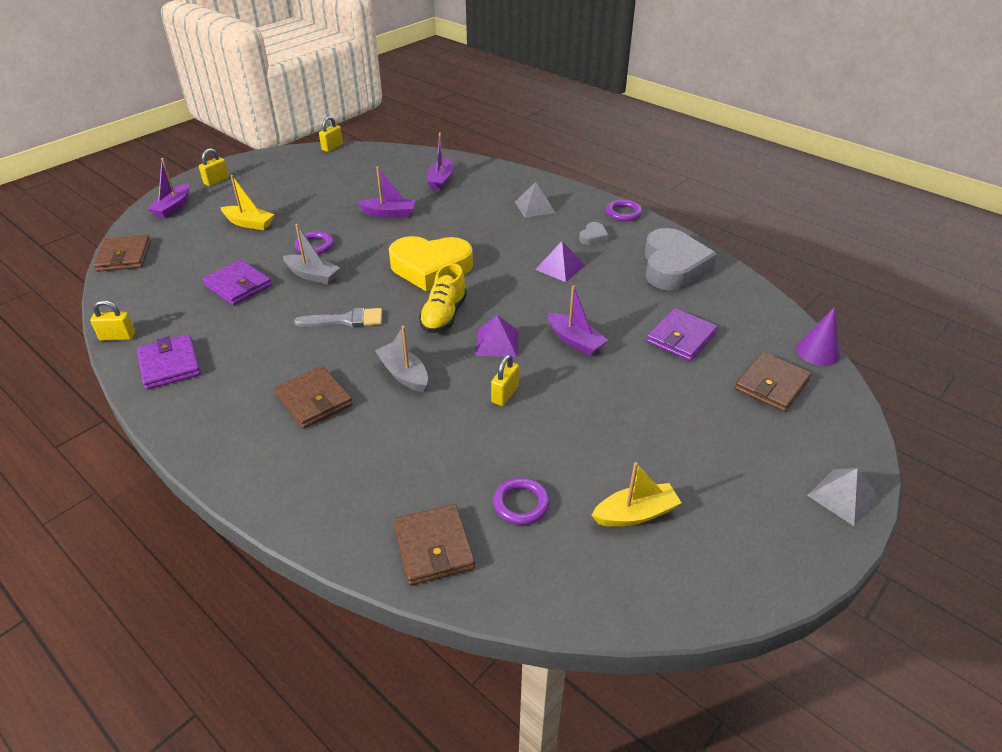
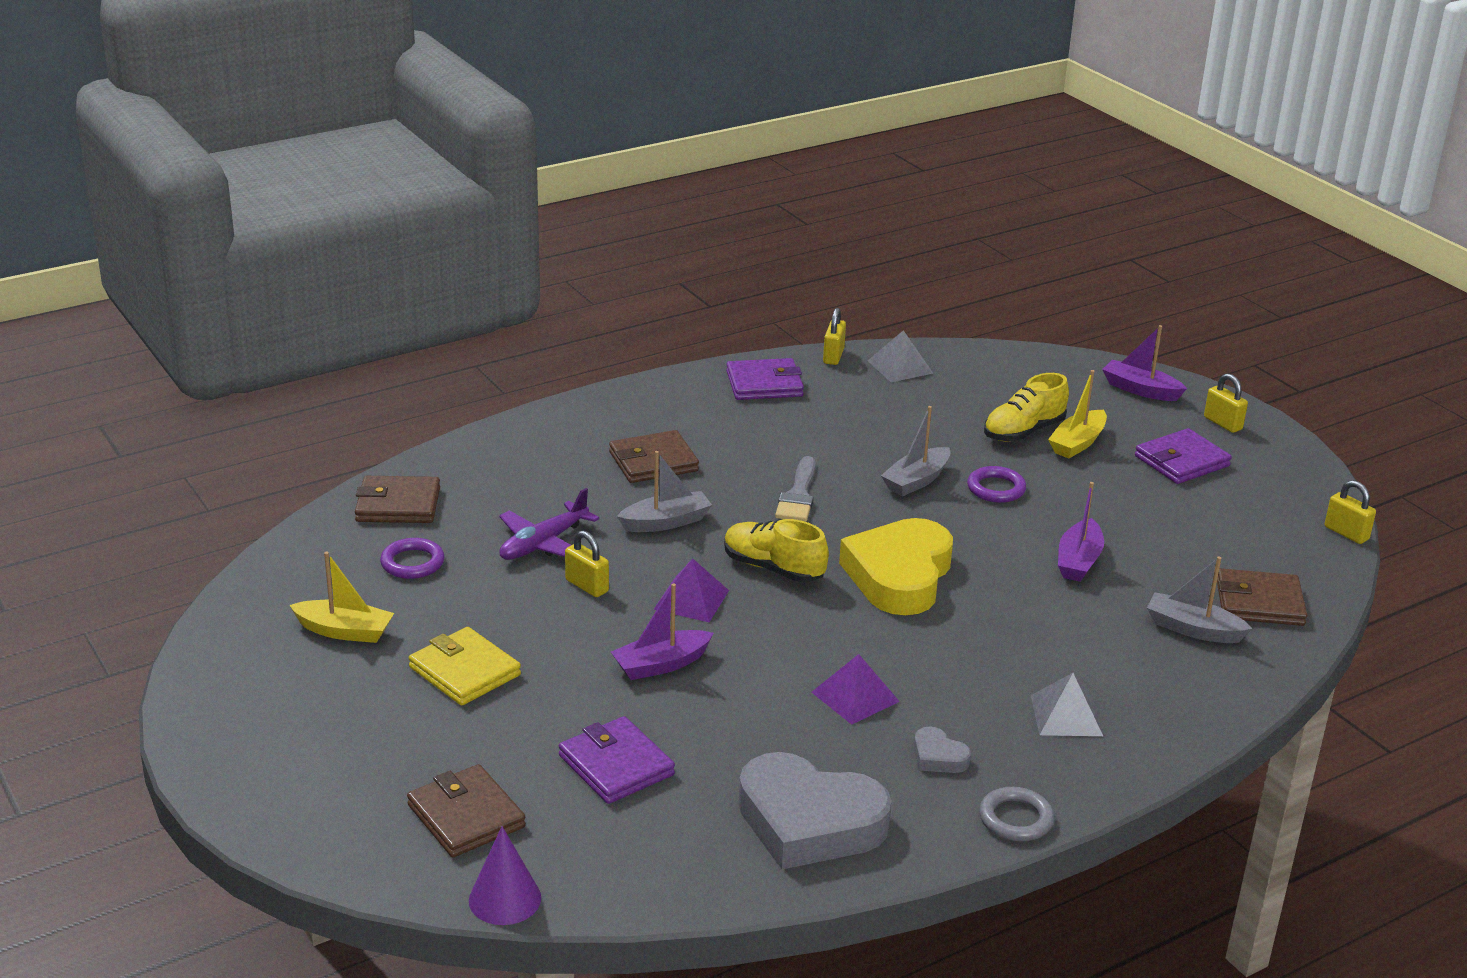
camera: 105 degrees right, 10 degrees down
brown wallet [94,235,151,272] -> brown wallet moved to [1217,568,1307,626]
purple wallet [202,260,272,305] -> purple wallet moved to [1135,428,1232,484]
purple boat [427,132,453,190] -> grey boat [1147,557,1253,643]
yellow boat [592,462,682,527] -> yellow boat turned 75 degrees counterclockwise [289,552,394,643]
purple ring [606,199,642,221] -> grey ring [979,787,1054,841]
grey pyramid [807,468,881,526] -> grey pyramid moved to [868,330,933,382]
none -> yellow wallet [409,627,521,706]
none -> purple plane [499,488,599,560]
none -> yellow shoe [984,373,1069,442]

